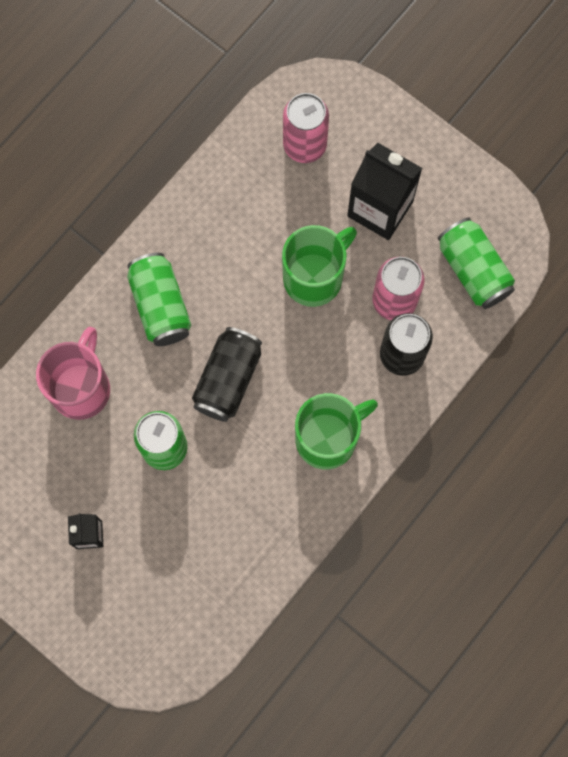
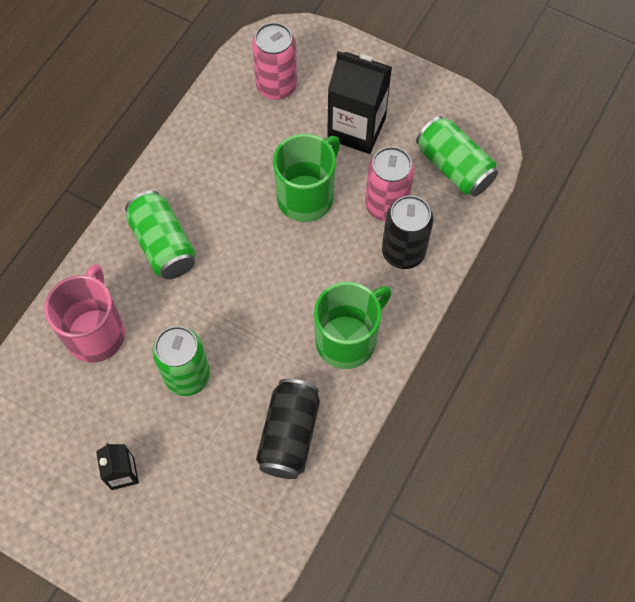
camera: 10 degrees left, 10 degrees down
black can [192,327,262,422] -> black can moved to [256,379,320,479]

